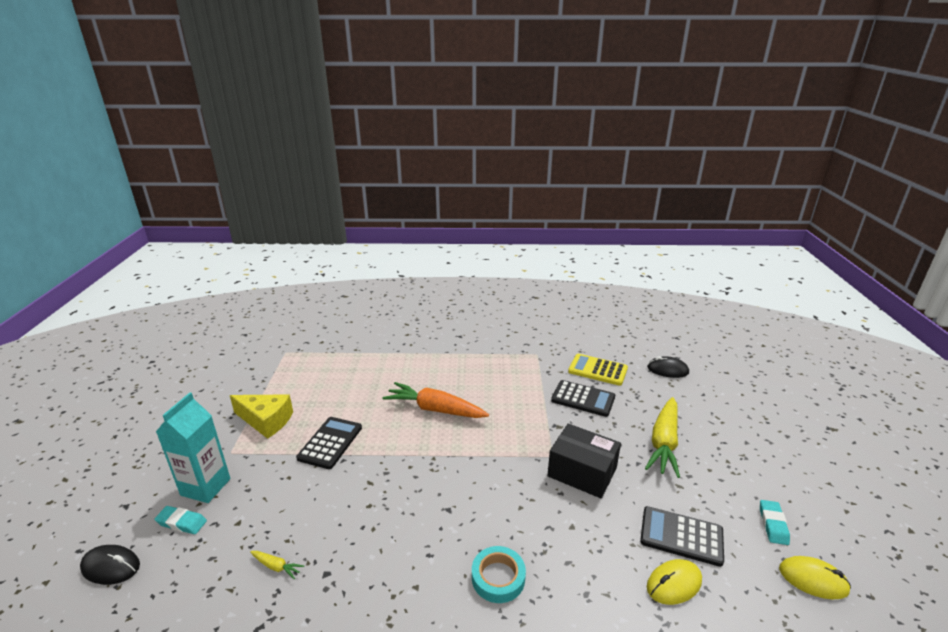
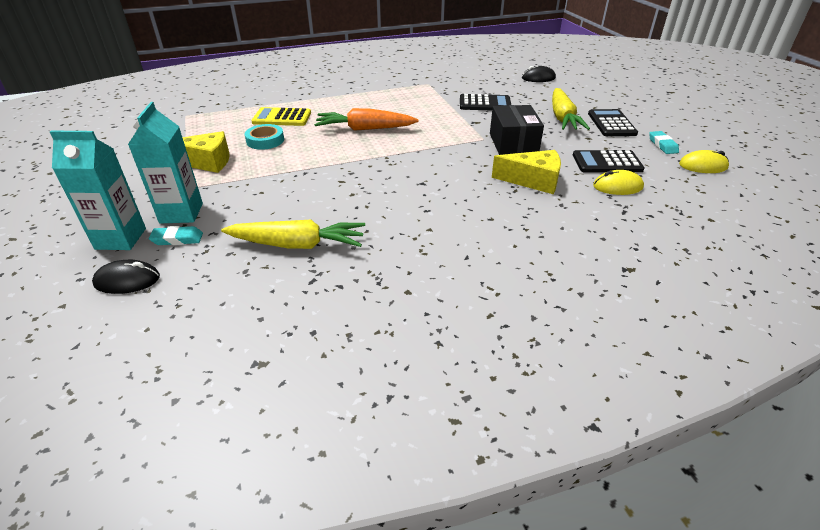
camera: 20 degrees left, 10 degrees up
yellow carrot [250,551,304,579] -> yellow carrot [221,220,365,249], size x2.45
black calculator [296,417,362,469] -> black calculator moved to [588,109,638,136]
turquoise tape [472,546,526,603] -> turquoise tape moved to [244,124,284,150]
black box [547,424,621,498] -> black box turned 75 degrees clockwise [490,105,544,155]
yellow calculator [568,354,628,386] -> yellow calculator moved to [251,107,311,126]
yellow mouse [647,559,702,605] -> yellow mouse turned 45 degrees clockwise [593,170,644,195]
none -> turquoise carton [50,130,146,250]
none -> yellow cheese [492,150,561,194]

